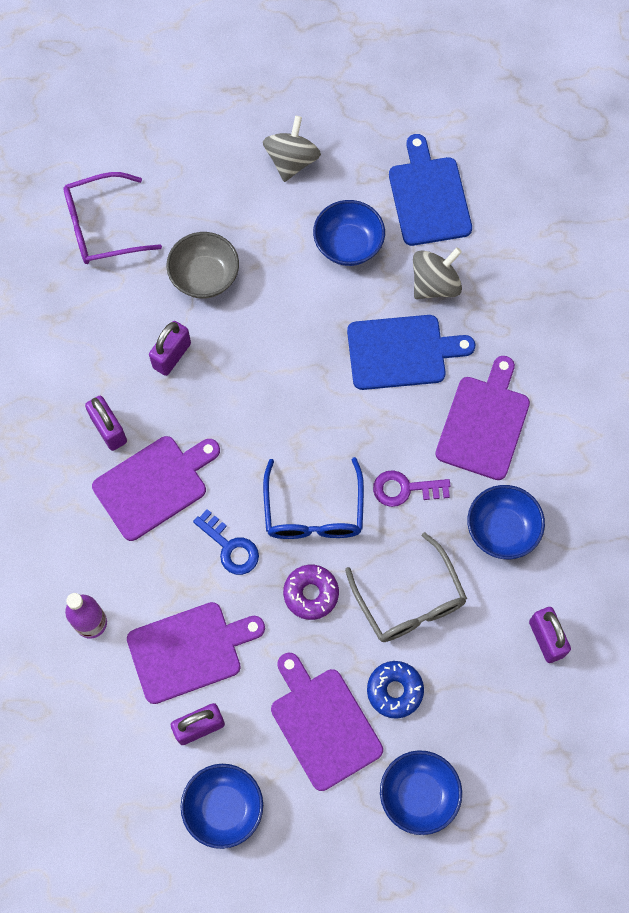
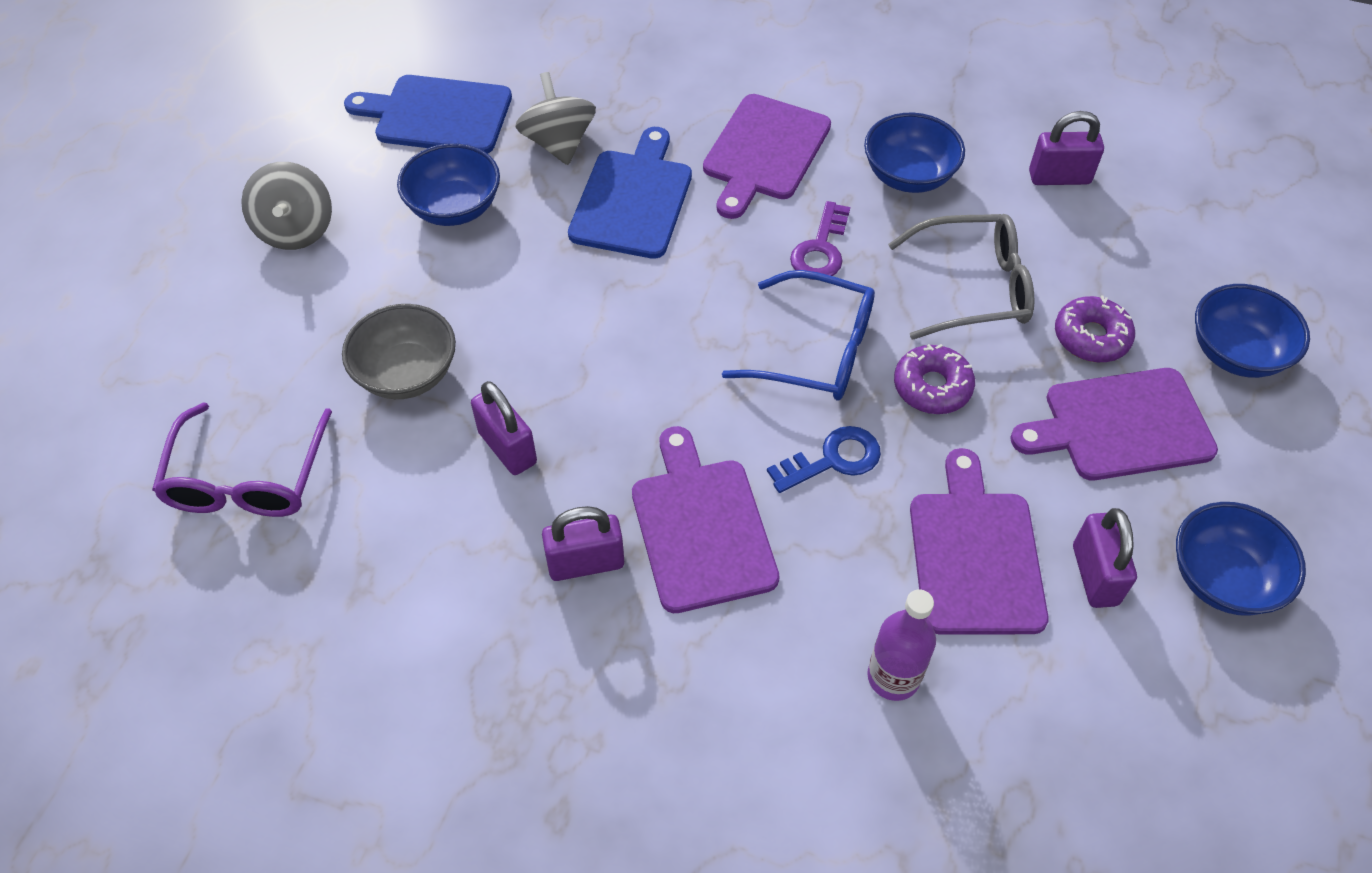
camera: 70 degrees left, 15 degrees down
grey spinning top [263,116,321,182] -> grey spinning top turned 135 degrees counterclockwise [241,162,332,250]
blue donut [367,661,424,719] -> purple donut [1055,295,1135,362]
purple cutting board [435,356,530,480] -> purple cutting board turned 105 degrees counterclockwise [703,94,831,219]

